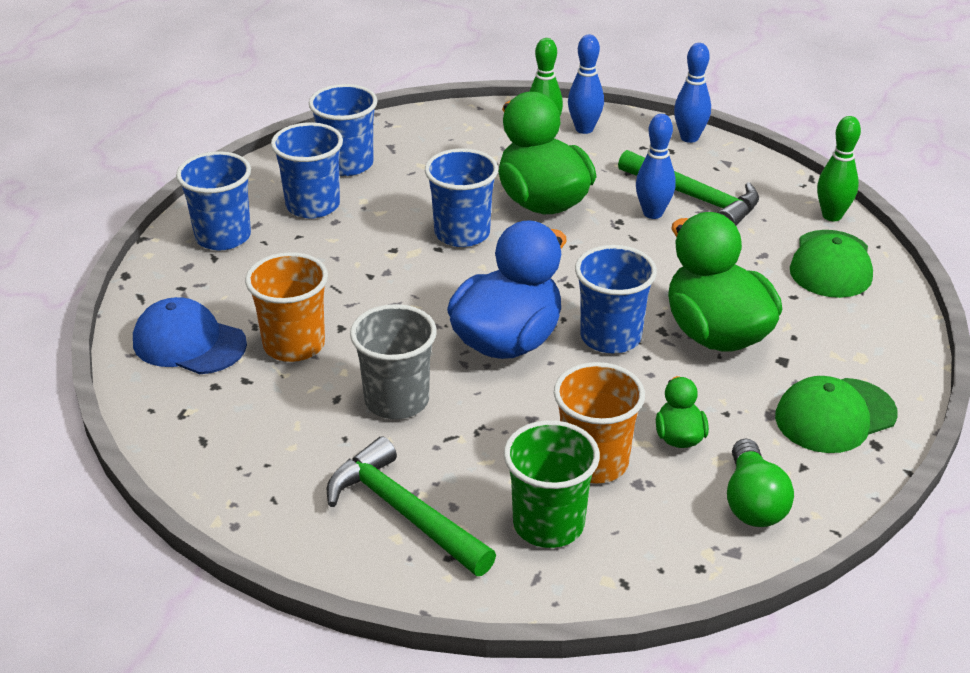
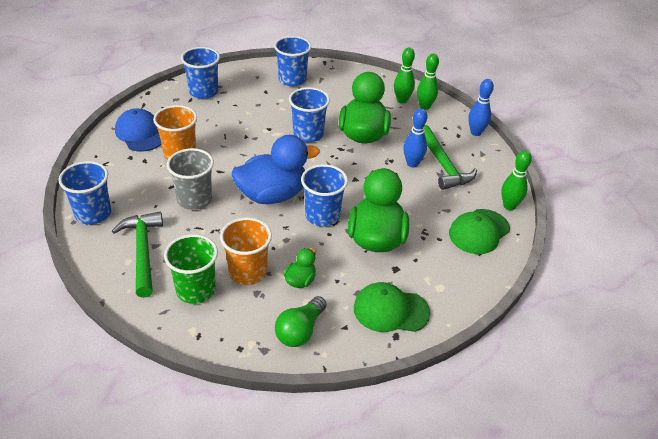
camera: 30 degrees right, 5 degrees up
blue cup [271,122,343,218] -> blue cup moved to [58,161,111,225]
blue bowling pin [568,34,604,134] -> green bowling pin [417,54,439,110]

